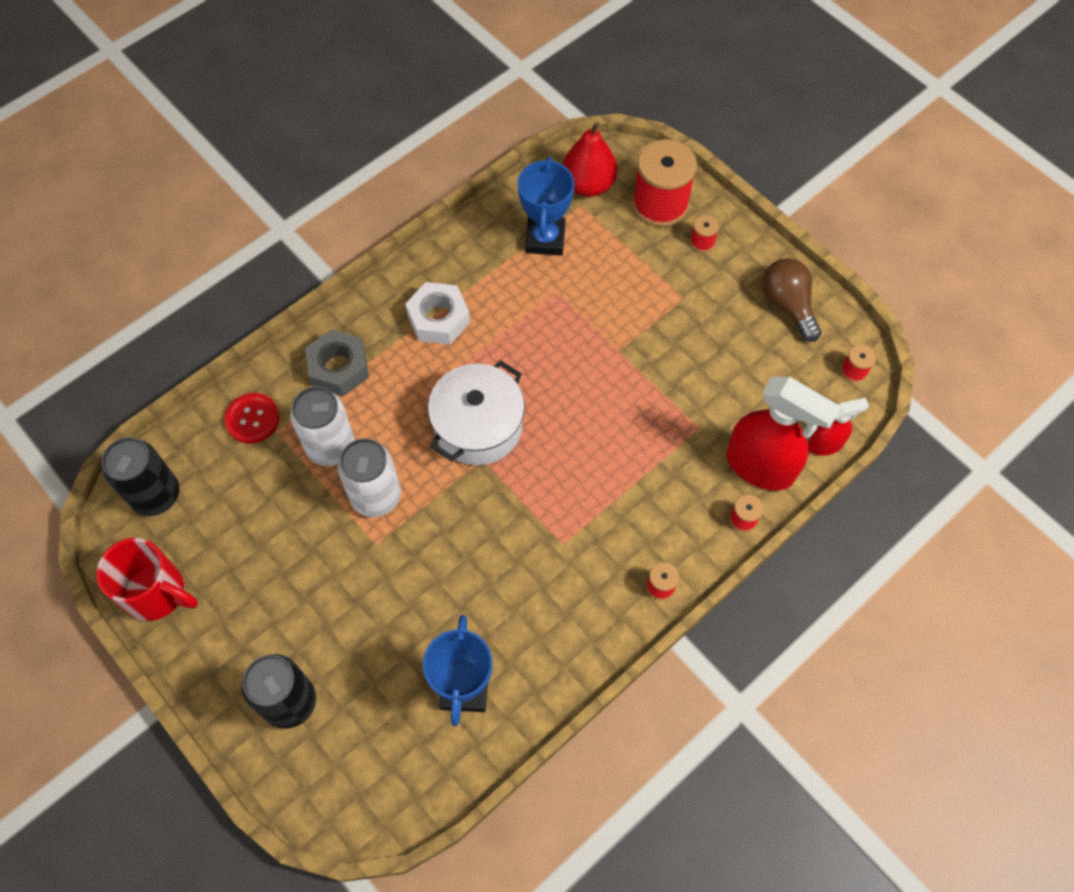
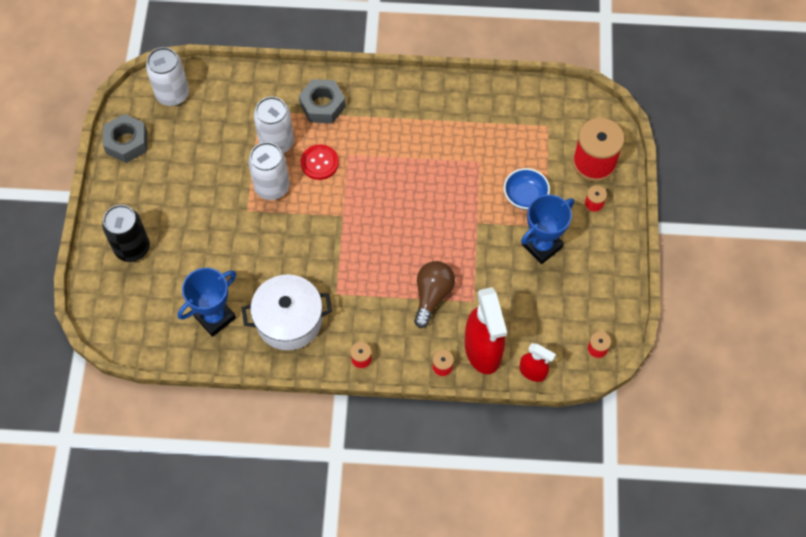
camera: 45 degrees right, 0 degrees up
red mug [96,538,198,621] -> grey nut [103,114,147,163]
black can [102,437,179,516] -> white can [146,47,189,106]
red button [224,393,280,444] -> red button moved to [301,145,339,180]
white nut [405,282,470,345] -> none
white pot [428,360,525,465] -> white pot moved to [242,274,332,350]
blue trophy [518,157,574,256] -> blue trophy moved to [521,194,574,264]
red pear [562,122,617,197] -> none
brown light bulb [762,258,821,342] -> brown light bulb moved to [414,261,455,328]
none -> blue bowl [504,168,550,210]

